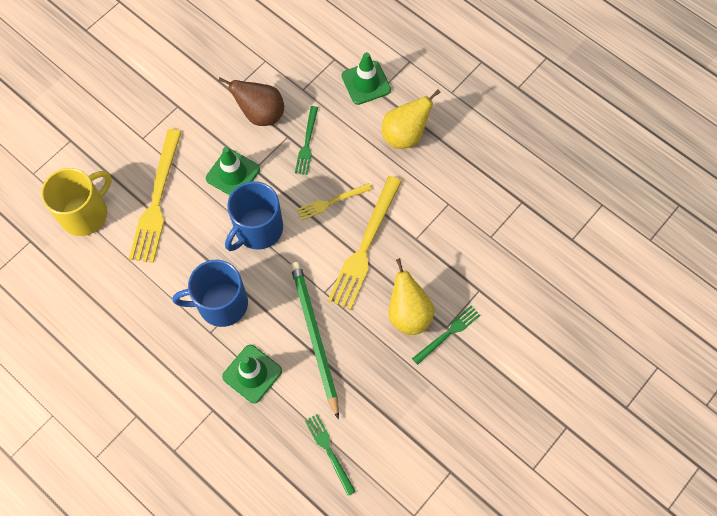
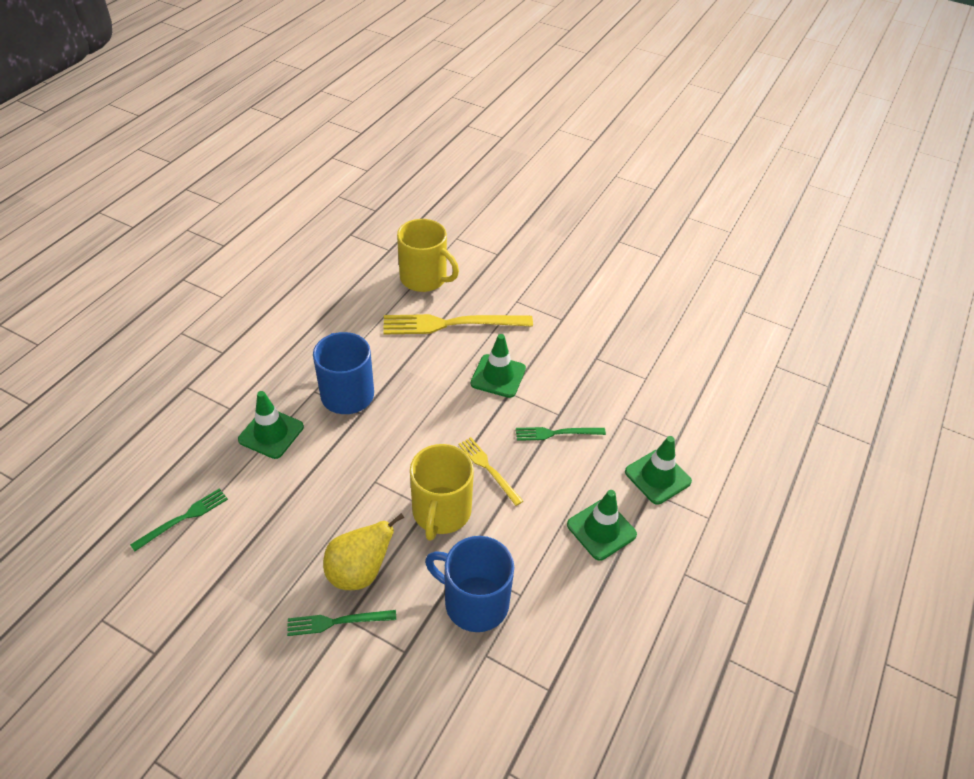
camera: 75 degrees right, 20 degrees down
brown pear [219,77,284,126] -> none
blue mug [225,181,283,251] -> blue mug moved to [425,536,514,632]
green pencil [290,262,339,420] -> none
yellow fork [328,176,402,310] -> yellow mug [410,444,474,541]
yellow pear [382,90,441,149] -> green traffic cone [567,490,637,561]
green fork [412,306,480,365] -> green fork turned 135 degrees clockwise [287,610,396,636]

